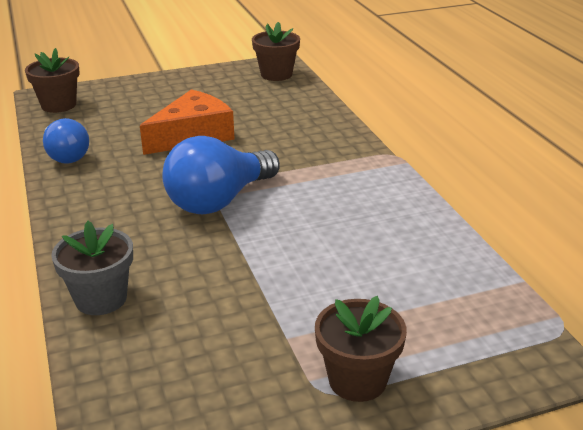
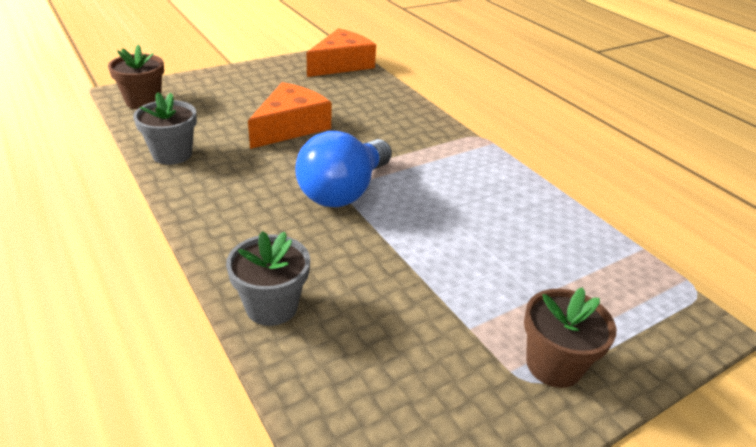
camera: 15 degrees left, 5 degrees up
blue light bulb [43,118,89,164] -> grey flower pot [133,92,197,165]
brown flower pot [252,22,300,81] -> orange cheese [307,28,376,77]

